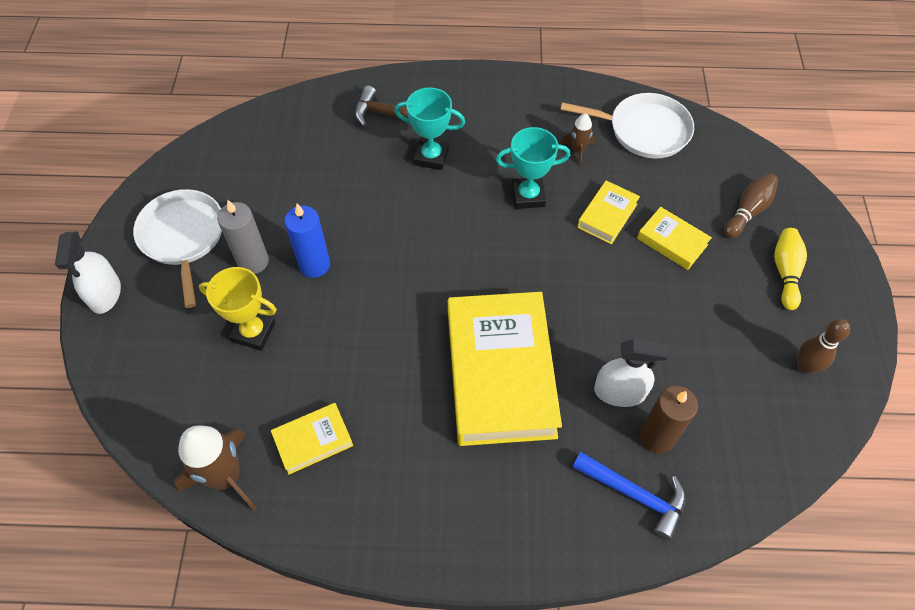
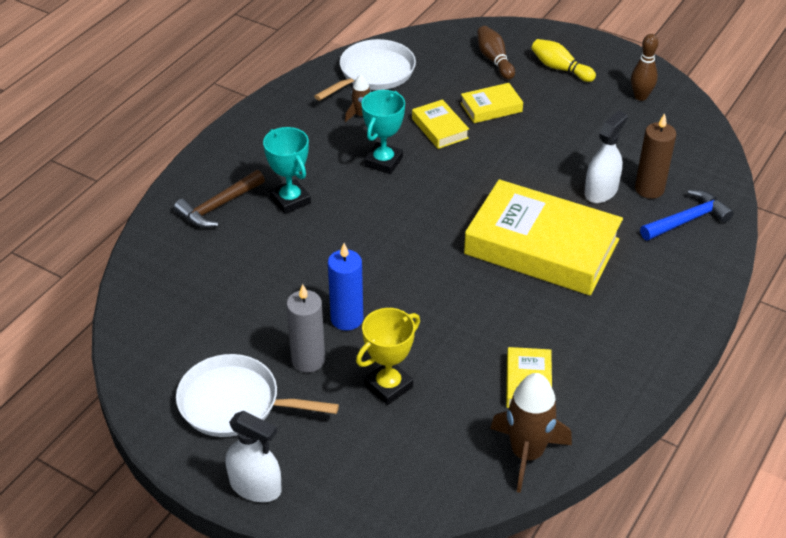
camera: 60 degrees left, 15 degrees down
turquoise trophy [394,87,465,170] -> turquoise trophy turned 75 degrees counterclockwise [263,127,311,214]

